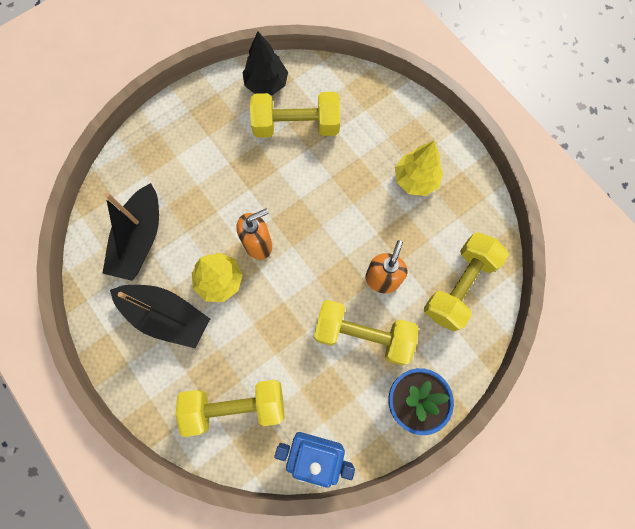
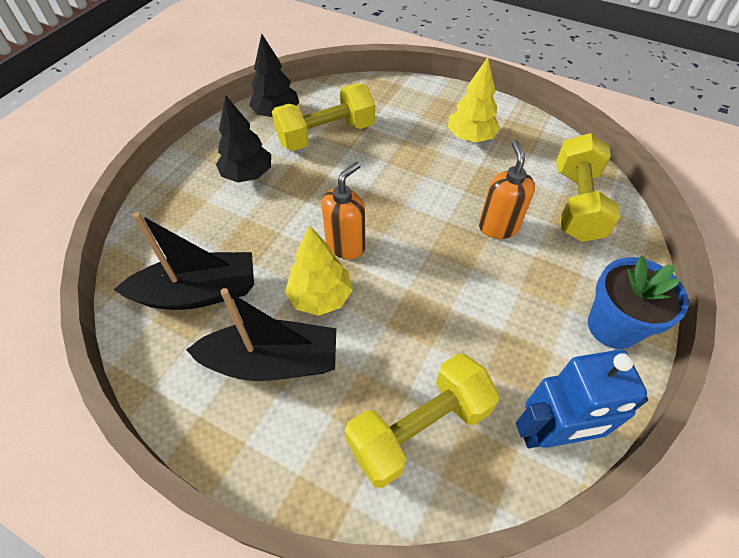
camera: 25 degrees left, 20 degrees down
black boat [102,183,159,281] -> black boat turned 90 degrees counterclockwise [114,212,254,310]
yellow dumbbell [314,300,419,365] -> none
none -> black tree [216,95,271,182]

